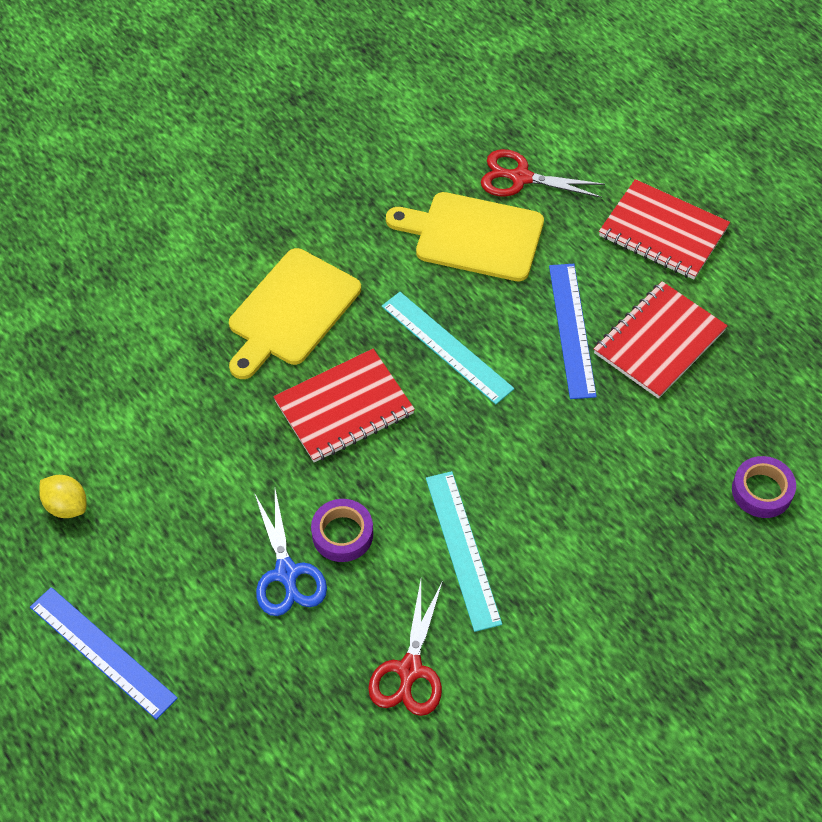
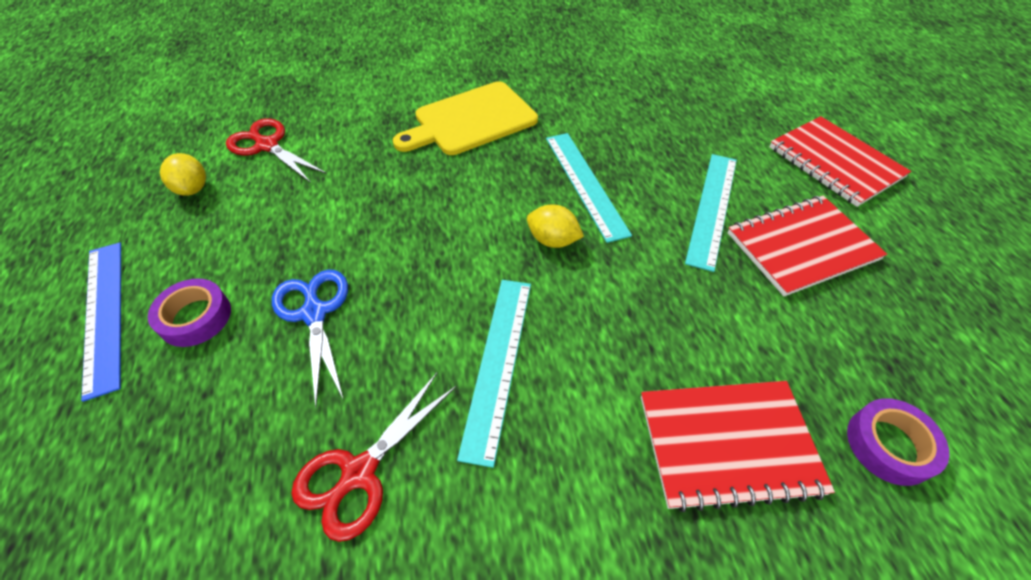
camera: 25 degrees right, 5 degrees down
blue scissors [254,489,327,616] -> blue scissors turned 150 degrees clockwise [272,270,348,408]
red notebook [273,349,415,462] -> red notebook moved to [641,381,835,512]
purple tape [311,499,373,562] -> purple tape moved to [148,279,231,347]
yellow cutting board [386,192,544,281] -> none
red scissors [481,149,605,198] -> red scissors moved to [226,118,327,183]
blue ruler [549,264,597,399] -> turquoise ruler [685,154,737,272]
none -> yellow lemon [527,205,584,248]

